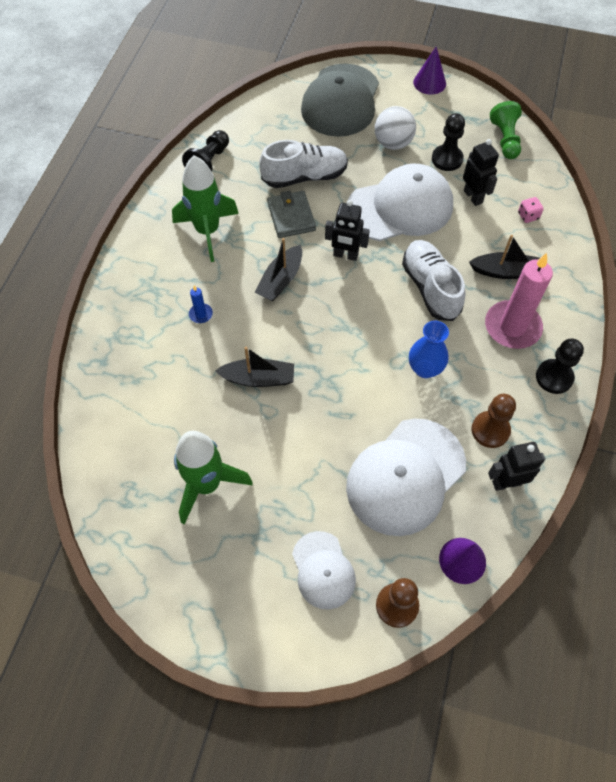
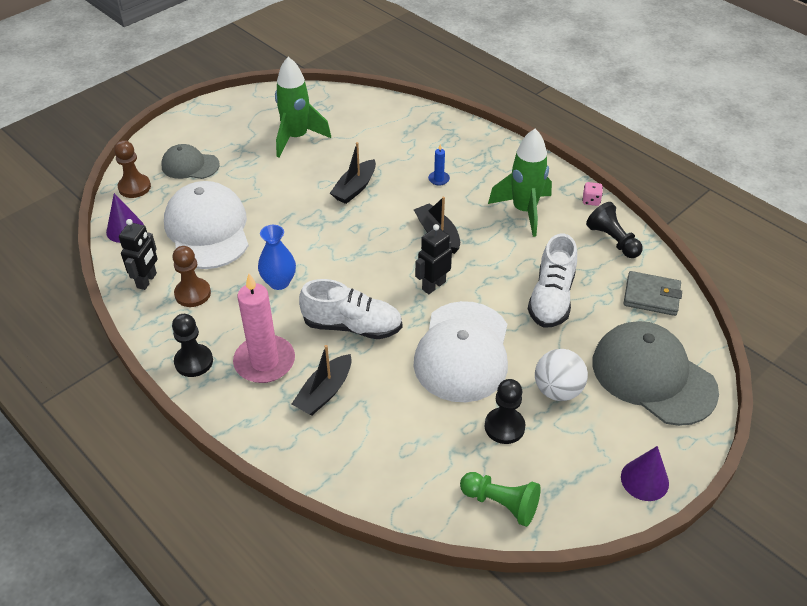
camera: 120 degrees right, 15 degrees down
grey wallet [267,191,316,238] -> grey wallet moved to [623,271,682,316]
white cap [292,531,356,610] -> grey cap [161,144,220,179]
black robot [463,139,499,206] -> none
pink dice [518,197,544,223] -> pink dice moved to [582,182,603,206]

